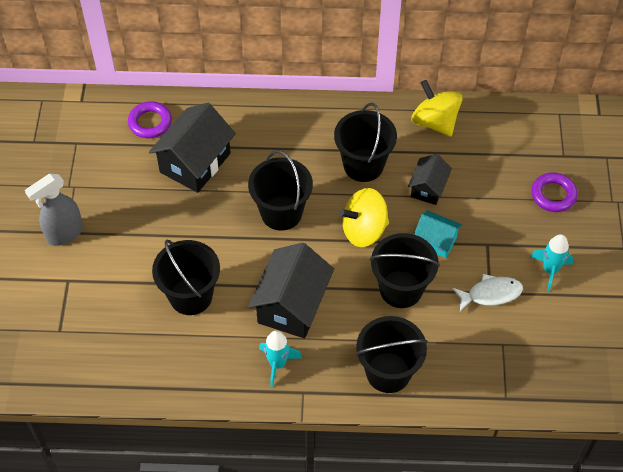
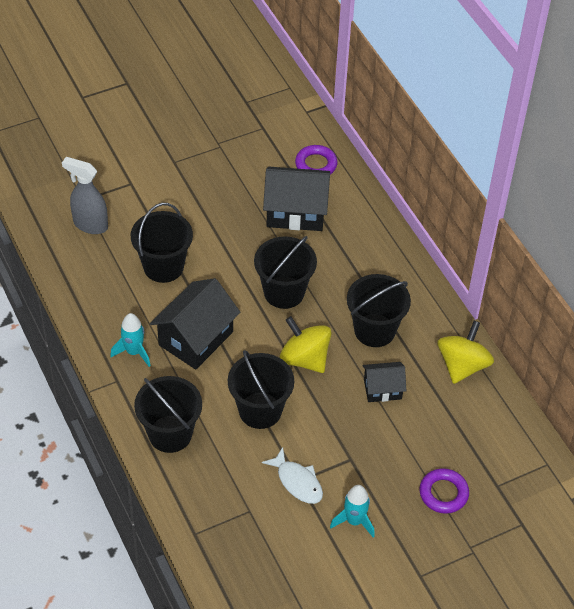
camera: 60 degrees right, 5 degrees down
grey spray bottle [25,174,83,246] -> grey spray bottle moved to [62,157,108,234]
black house [248,243,334,339] -> black house turned 45 degrees counterclockwise [150,278,240,369]
turquoise house [414,210,462,258] -> none

